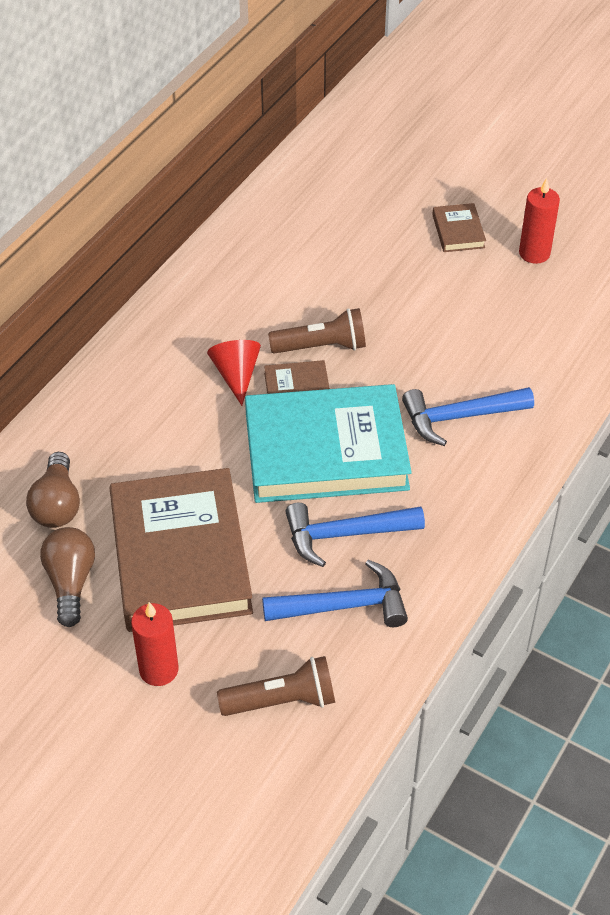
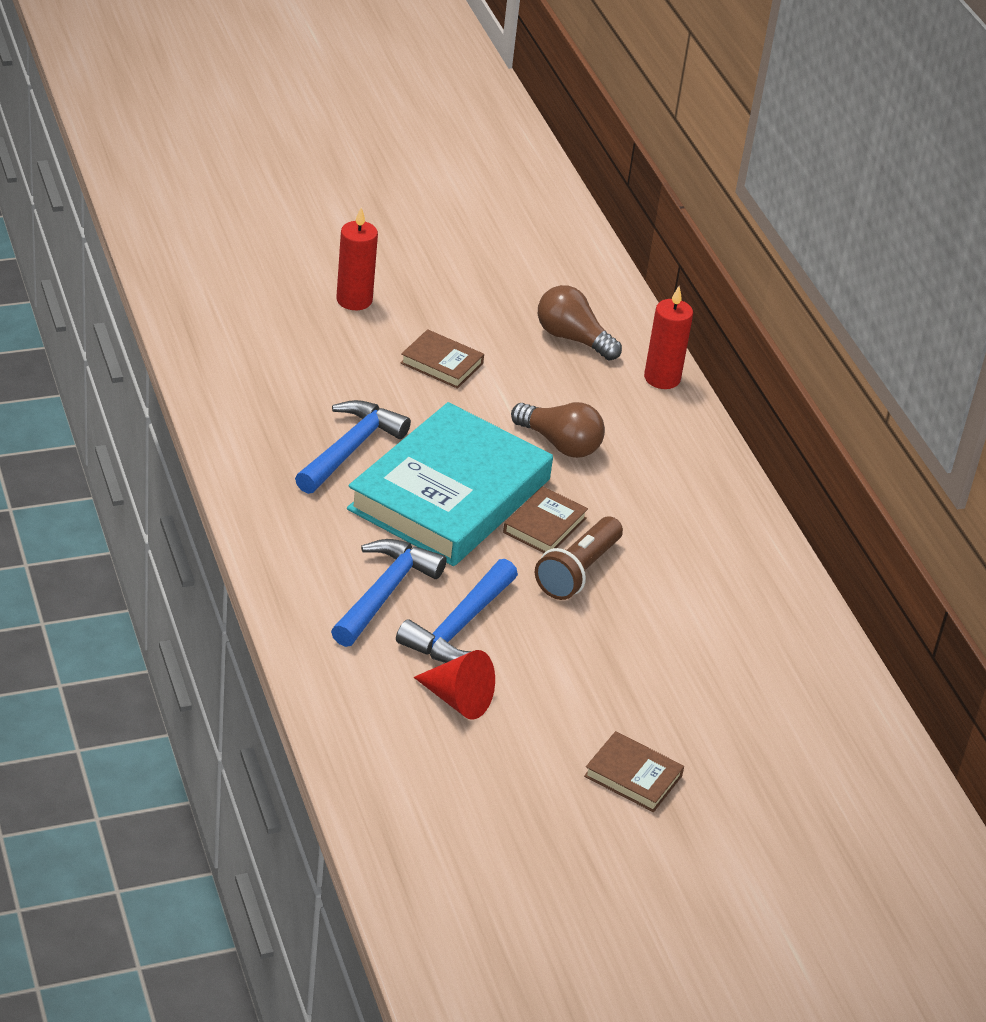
camera: 125 degrees right, 10 degrees down
brown light bulb [40,527,95,627] -> brown light bulb moved to [511,402,605,458]
brown book [109,468,253,632] -> brown book [401,329,484,389], size x0.42
red cone [207,340,261,406] -> red cone moved to [413,650,495,720]
brown flashlight [217,656,335,716] -> none
blue hammer [262,560,408,627] -> blue hammer moved to [396,559,518,663]
red candle [519,178,560,264] -> red candle moved to [644,286,693,389]

